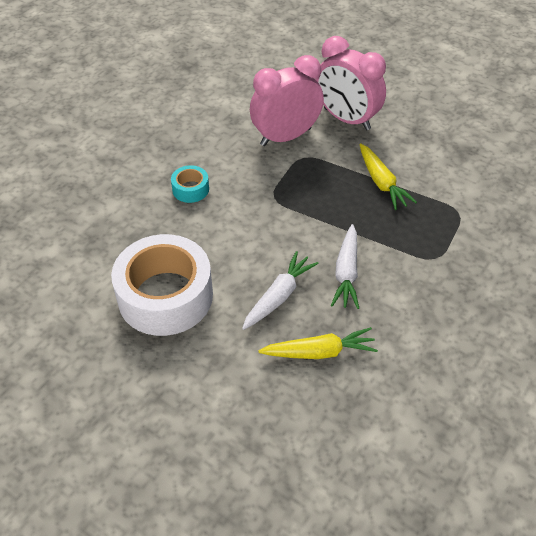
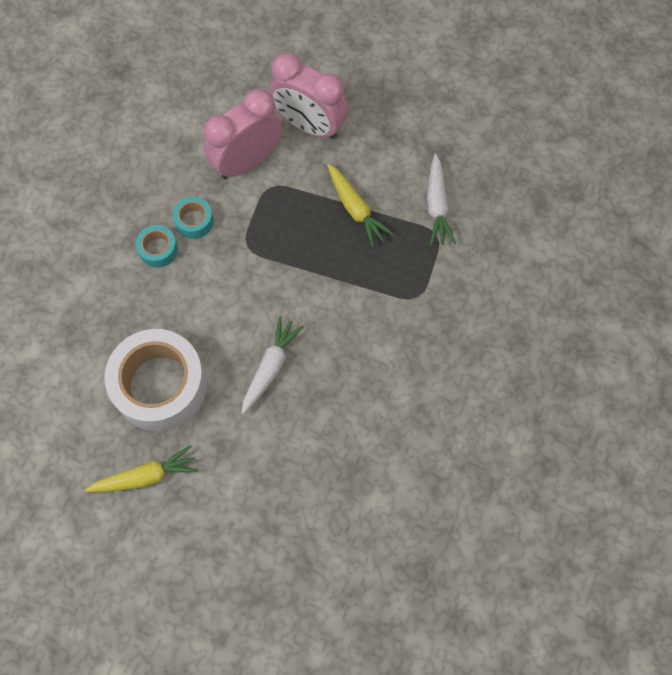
camera: 10 degrees left, 20 degrees up
yellow carrot [258,327,378,359] -> yellow carrot moved to [85,445,198,492]
white carrot [331,224,359,309] -> white carrot moved to [427,154,456,246]
none -> turquoise tape [173,197,214,239]

